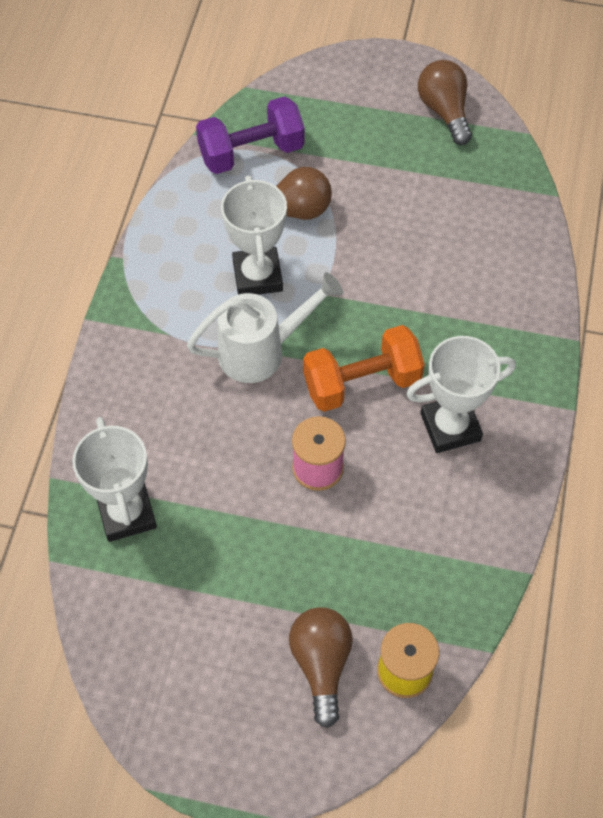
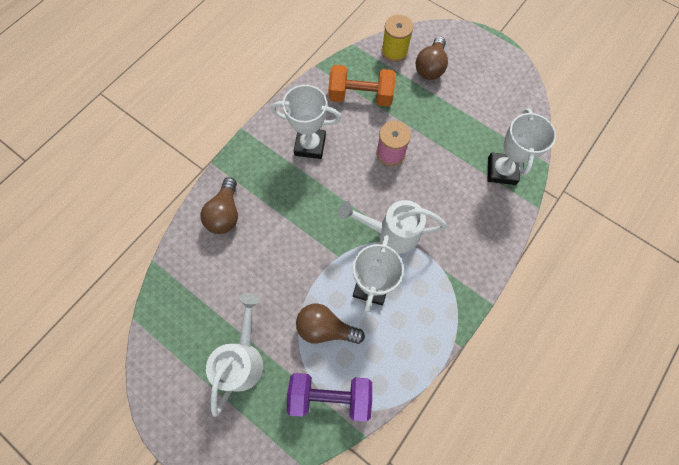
camera: 155 degrees left, 10 degrees up
orange dumbbell [303,325,425,412] -> orange dumbbell moved to [328,65,396,107]
brown light bulb [418,60,472,145] -> brown light bulb moved to [200,177,238,234]
none -> white watering can [206,293,263,417]

